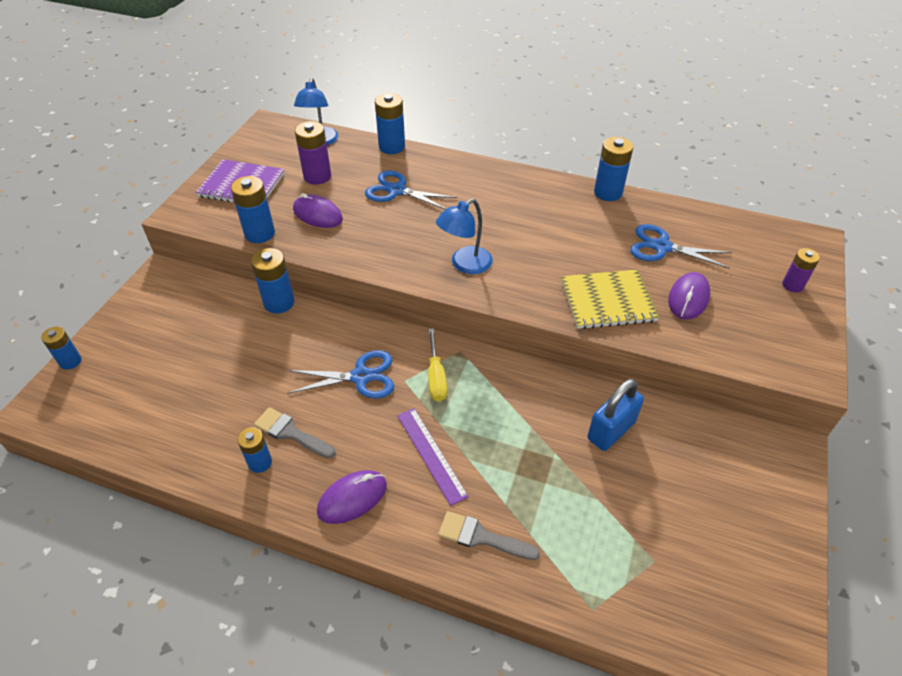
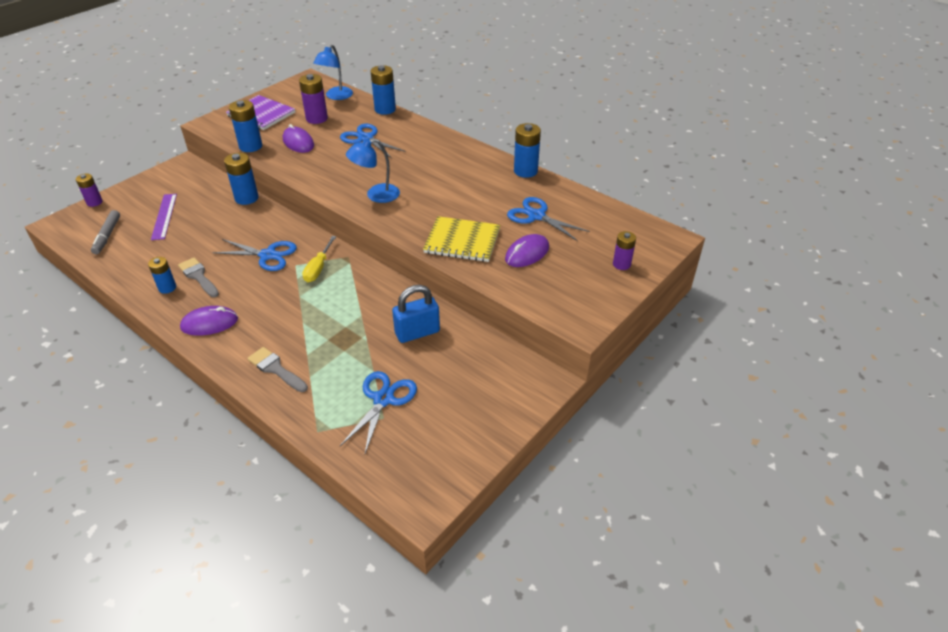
camera: 20 degrees right, 5 degrees down
blue battery [41,327,82,370] -> purple battery [76,173,103,207]
purple ruler [397,408,469,506] -> purple ruler moved to [151,194,177,240]
none -> grey marker [91,210,120,254]
none -> blue scissors [340,371,417,453]

